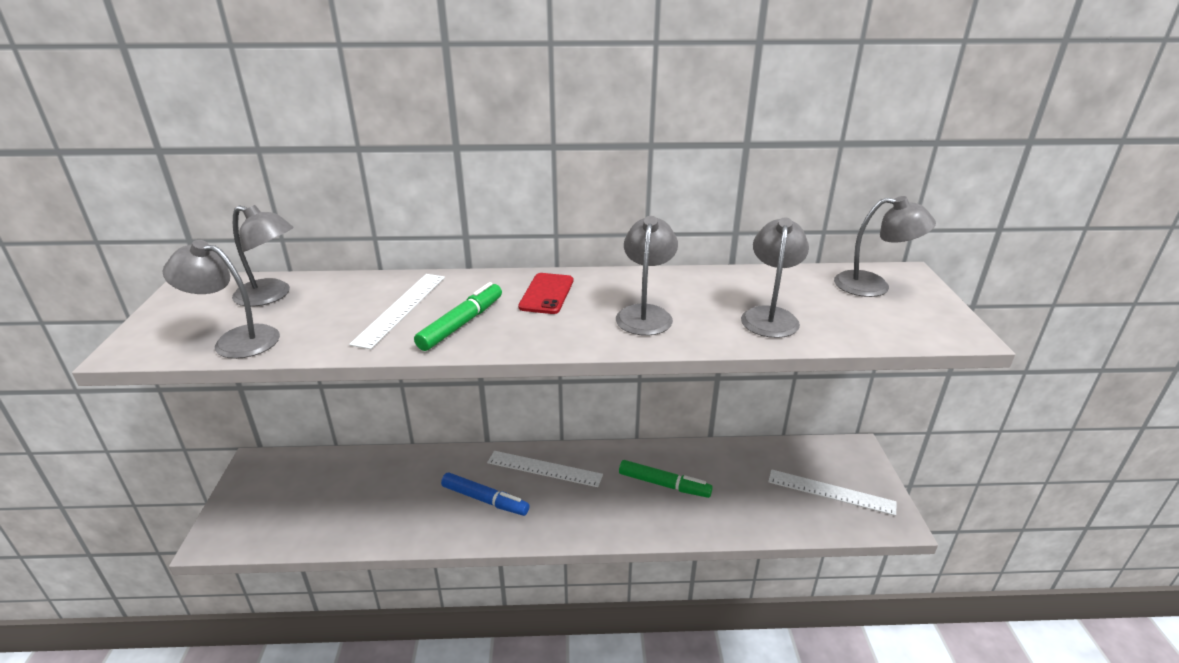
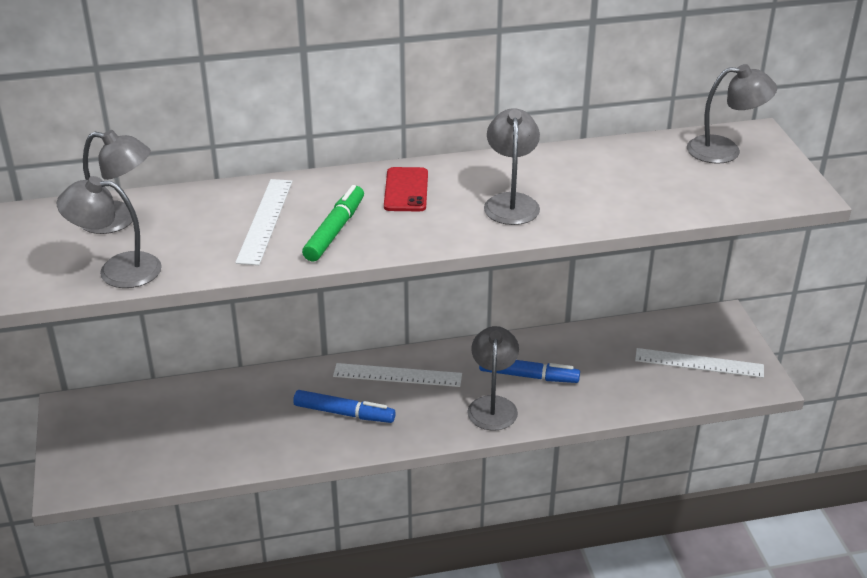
camera: 10 degrees left, 5 degrees up
green marker [619,460,713,498] -> blue marker [479,360,580,383]
grey lamp [741,217,809,338] -> grey lamp moved to [467,326,519,431]

